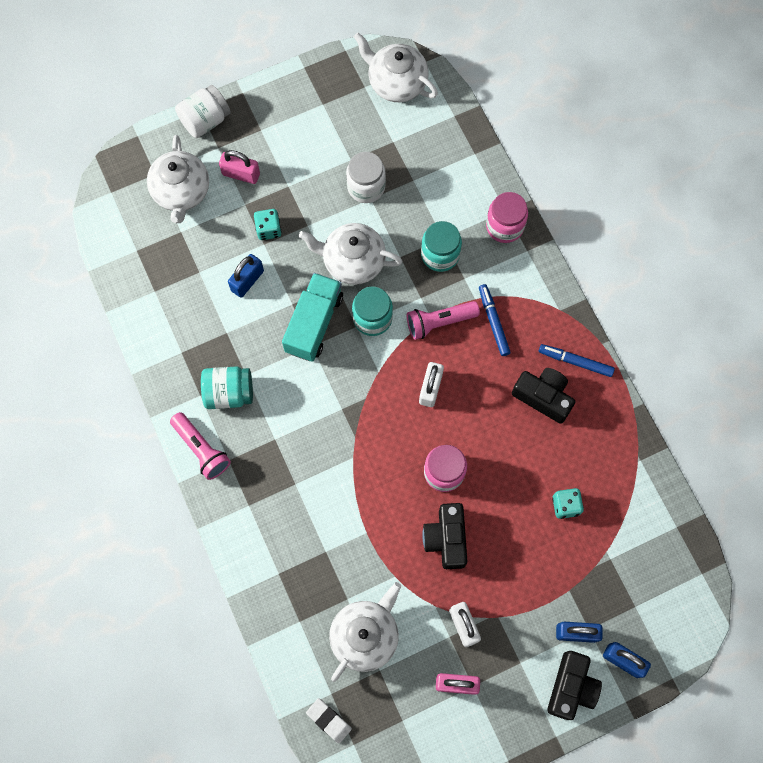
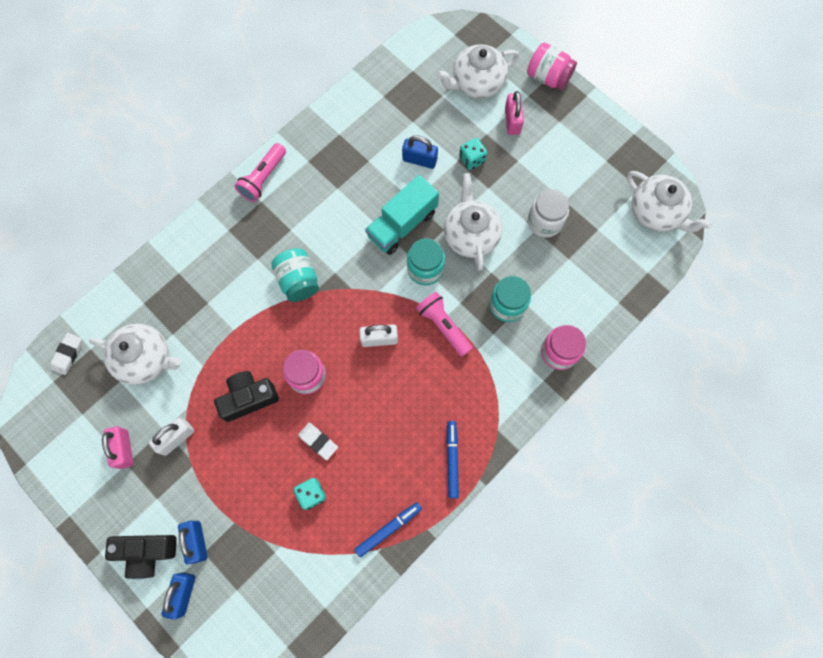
camera: 70 degrees right, 0 degrees up
white jar [175,85,231,138] -> pink jar [527,43,577,90]
turquoise jar [201,366,253,409] -> turquoise jar moved to [271,248,319,302]
turquoise truck [282,273,343,362] -> turquoise truck turned 135 degrees clockwise [365,175,439,255]
white teapot [354,33,438,102] -> white teapot turned 120 degrees clockwise [627,171,712,232]
blue marker [479,284,511,356] -> blue marker moved to [355,502,422,557]
black camera [512,368,575,424] -> none
none -> white eraser [298,423,338,460]

